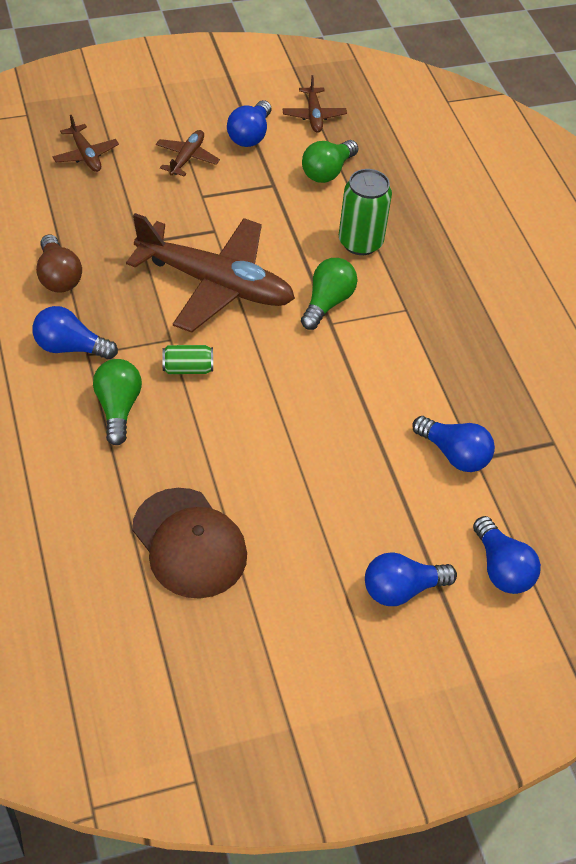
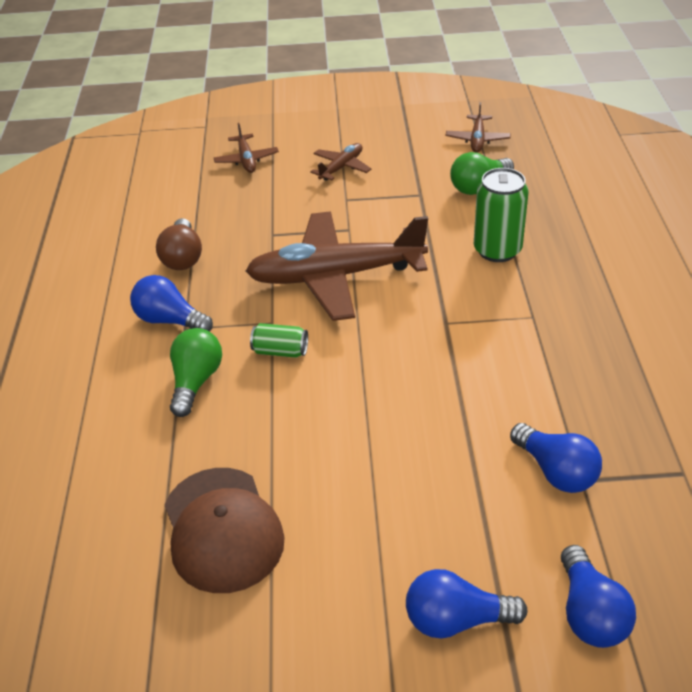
camera: 20 degrees right, 10 degrees down
brown plane [126,213,295,333] -> brown plane turned 135 degrees clockwise [246,211,428,321]
blue light bulb [227,100,271,147] -> none
green light bulb [301,258,357,330] -> none

